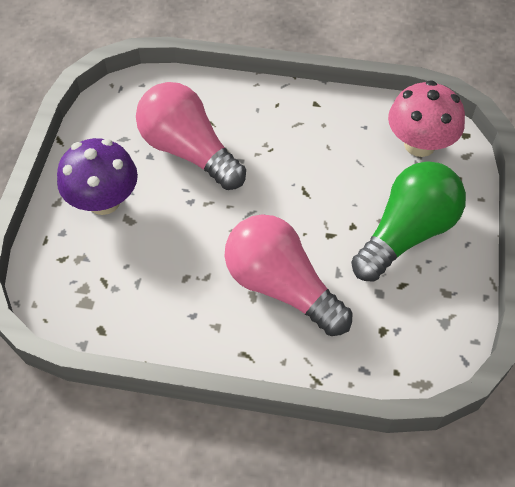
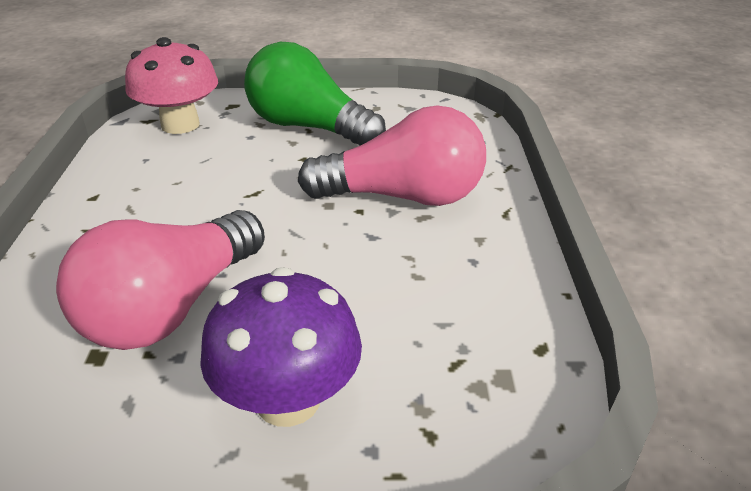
camera: 100 degrees left, 20 degrees down
pink light bulb [225,214,352,336] -> pink light bulb turned 120 degrees counterclockwise [298,105,486,206]

